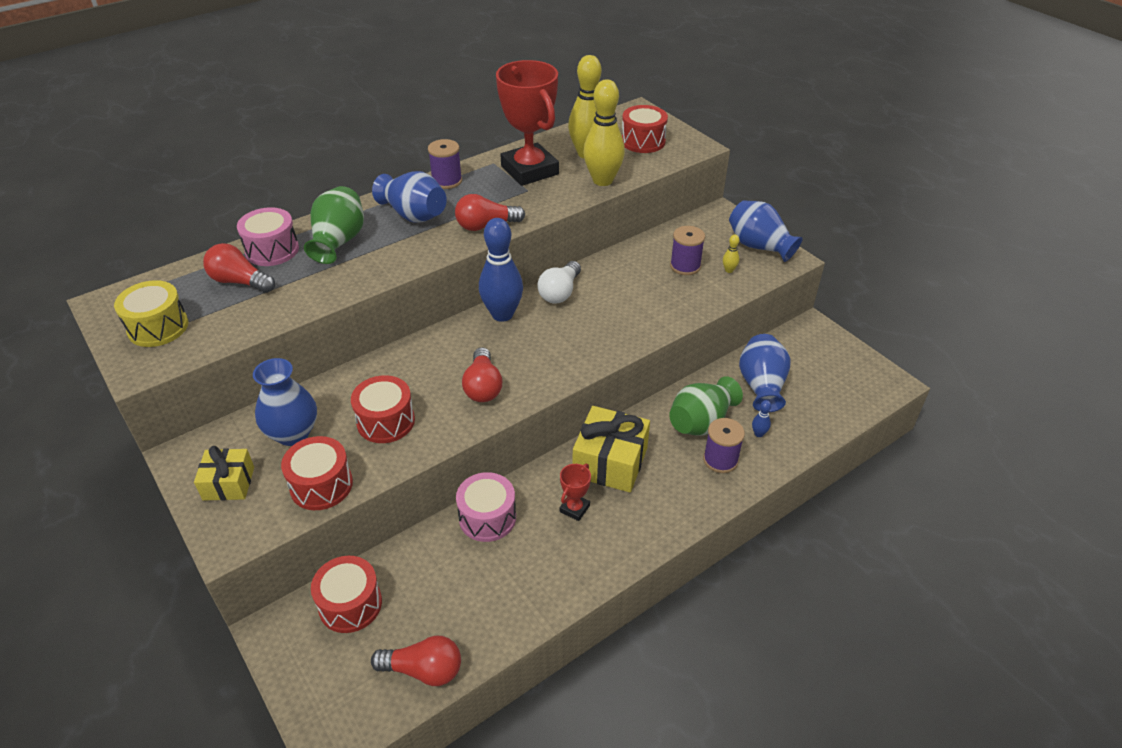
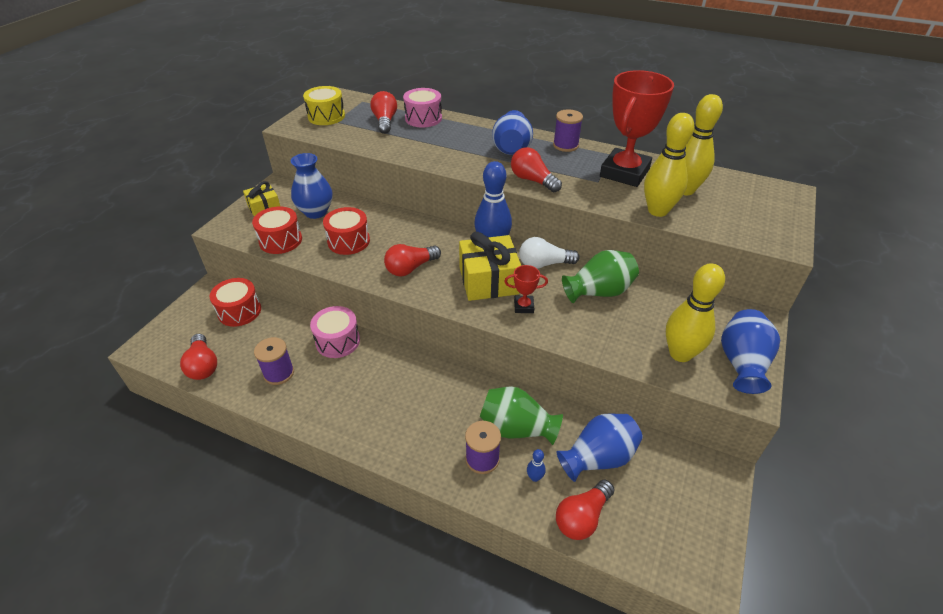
camera: 60 degrees right, 0 degrees up
green vase [304,186,364,264] -> green vase moved to [562,250,639,303]
red trophy [560,464,591,521] -> red trophy moved to [504,265,548,313]
yellow gift [572,406,650,492] -> yellow gift moved to [459,232,521,301]
red drum [622,105,668,153] -> none
purple spool [670,226,705,275] -> purple spool moved to [254,337,294,385]
yellow bowling pin [723,234,739,273] -> yellow bowling pin [666,264,725,362], size x2.49
none -> red light bulb [556,479,615,540]

